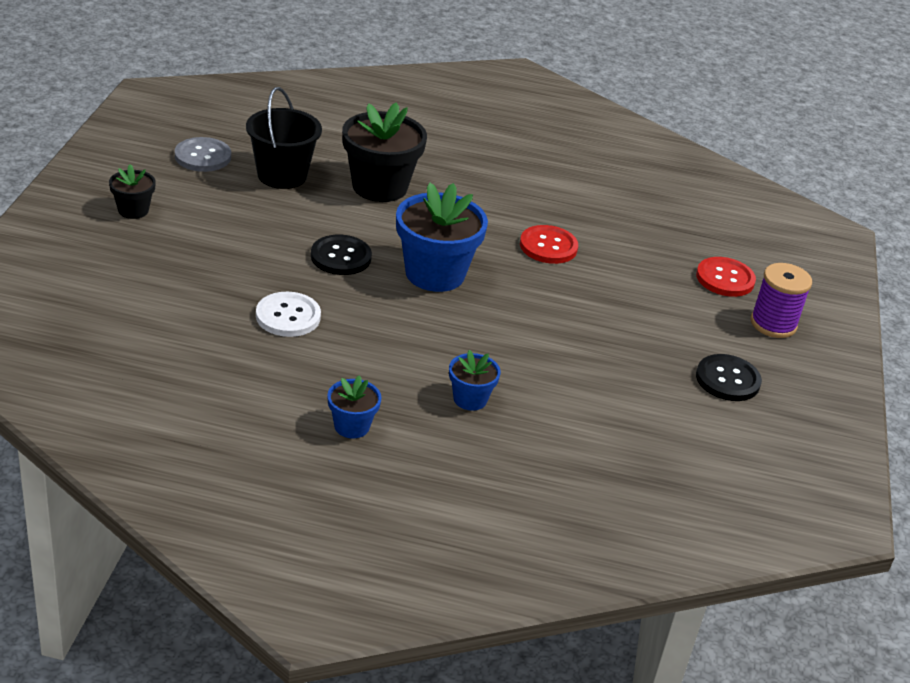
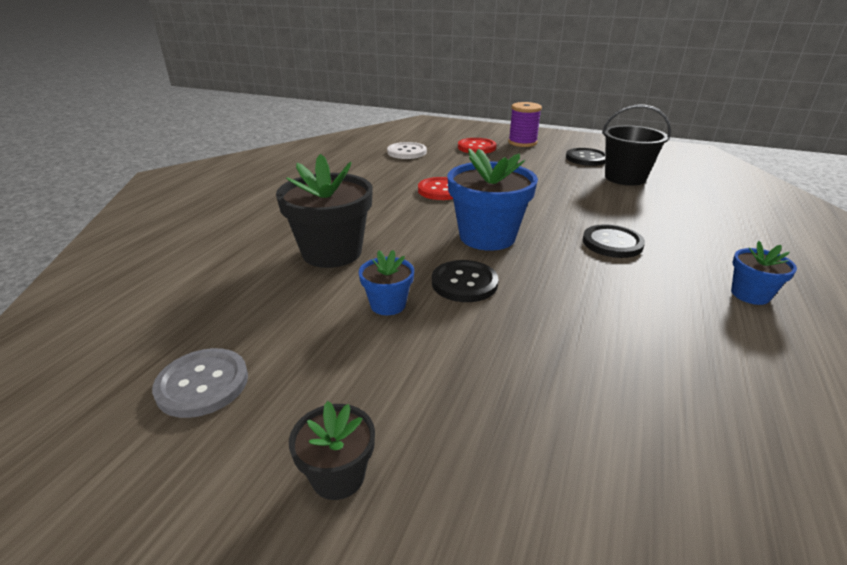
camera: 75 degrees left, 5 degrees down
black bucket [246,87,322,189] -> black bucket moved to [602,104,671,186]
white button [256,292,321,337] -> white button moved to [387,142,427,159]
blue flower pot [449,350,501,411] -> blue flower pot moved to [359,250,414,315]
none -> black button [583,224,645,258]

